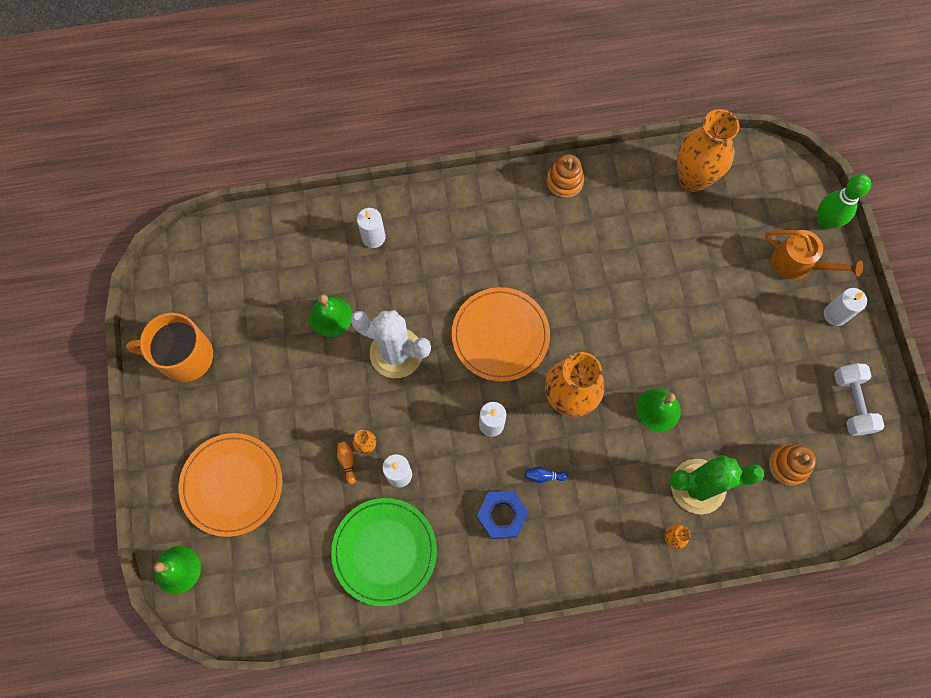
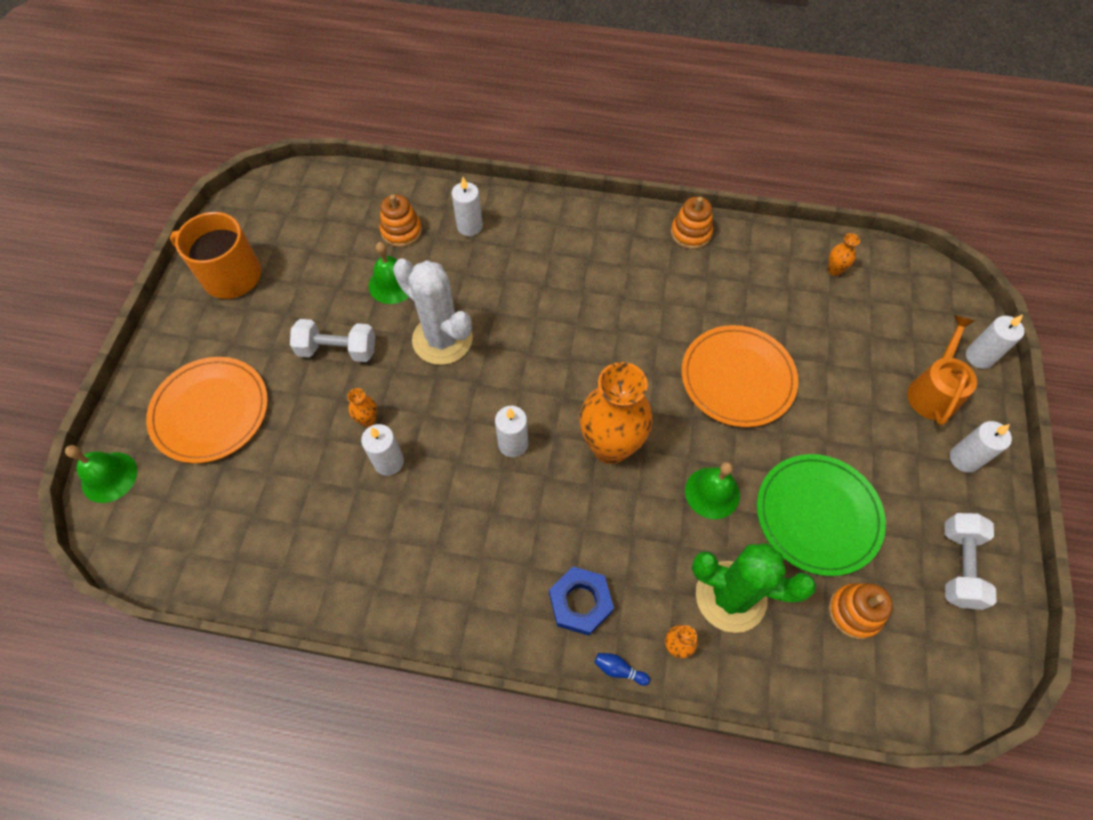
camera: 20 degrees right, 10 degrees down
green plate [331,498,437,606] -> green plate moved to [757,454,886,576]
orange bowling pin [337,442,356,484] -> none
orange plate [452,287,550,382] -> orange plate moved to [681,325,798,427]
blue nut [477,491,529,539] -> blue nut moved to [549,567,614,636]
blue bowling pin [525,467,568,483] -> blue bowling pin moved to [595,653,650,686]
orange vase [677,109,739,192] -> orange vase [828,233,860,276], size x0.41
orange watering can [765,230,863,280] -> orange watering can turned 120 degrees counterclockwise [907,315,977,425]
green bowling pin [817,174,871,229] -> white candle [966,315,1024,369]
none -> white dumbbell [290,319,375,362]
none -> orange stacking toy [379,195,422,247]

